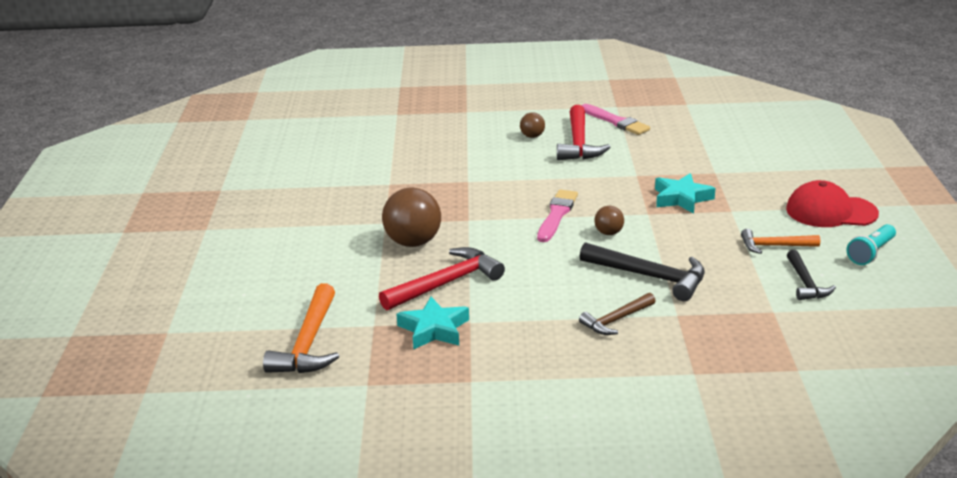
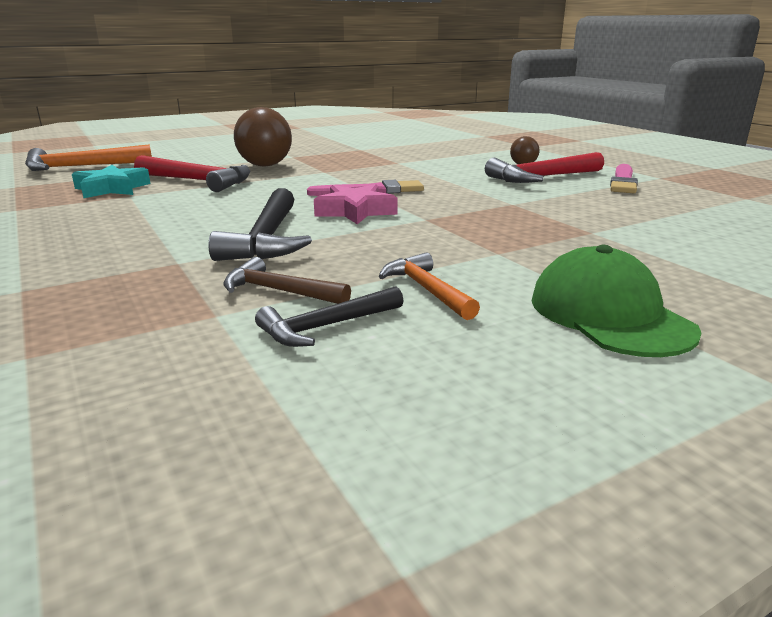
camera: 60 degrees right, 5 degrees down
brown hammer [579,293,656,335] -> brown hammer moved to [223,257,351,304]
brown ball [594,206,624,235] -> pink star [314,184,398,224]
turquoise star [655,173,715,214] -> none
red cap [786,180,879,227] -> green cap [531,245,701,357]
turquoise flashlight [846,224,896,265] -> none

